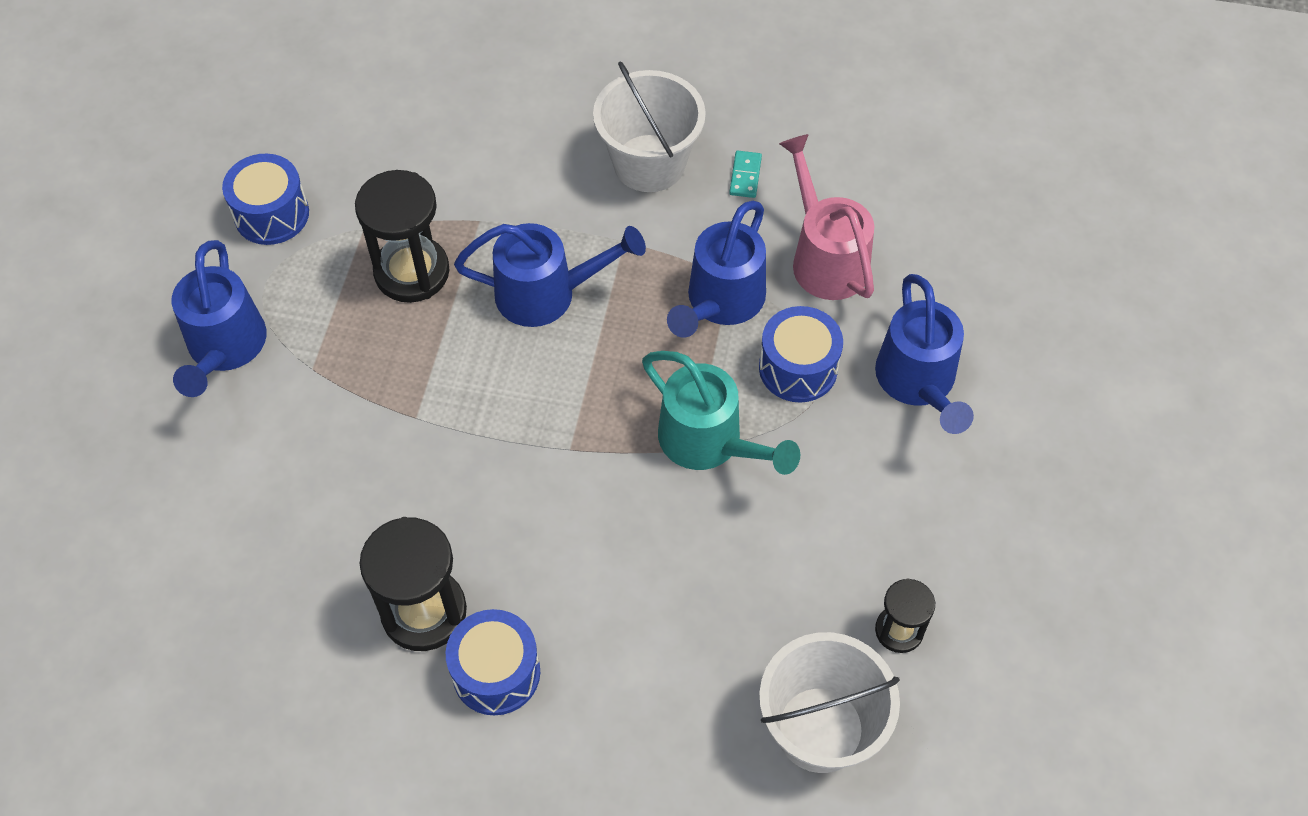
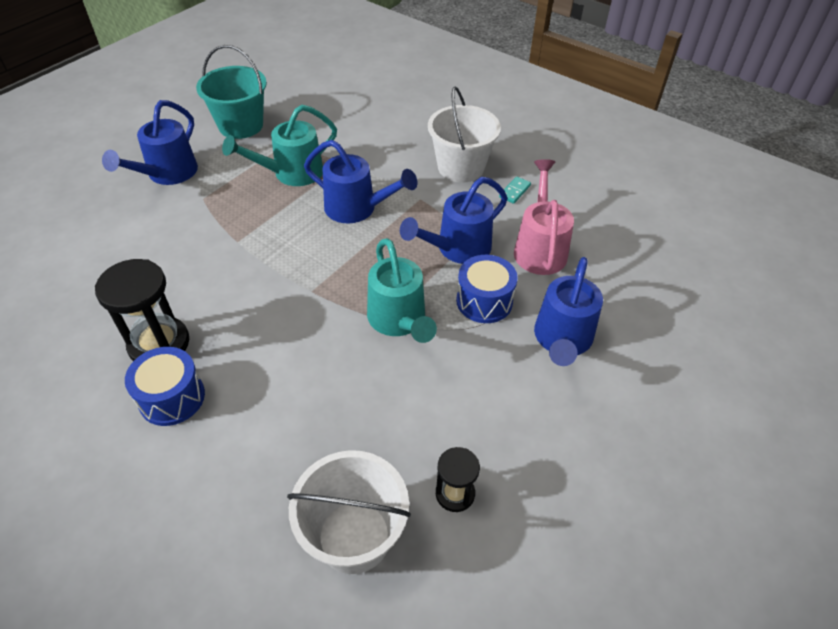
camera: 25 degrees right, 10 degrees down
blue drum [222,153,309,245] -> turquoise bucket [196,45,267,139]
black hourglass [355,170,450,303] -> turquoise watering can [222,105,337,186]

